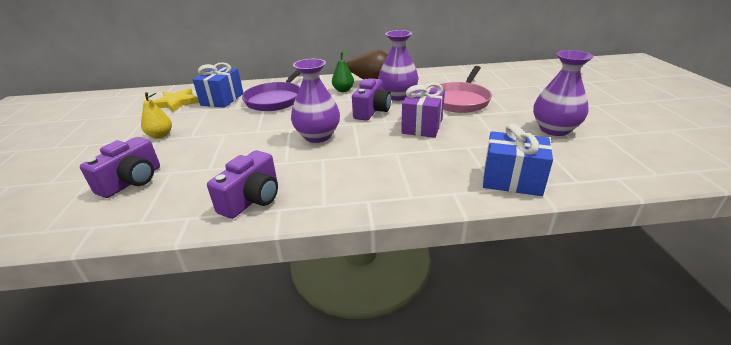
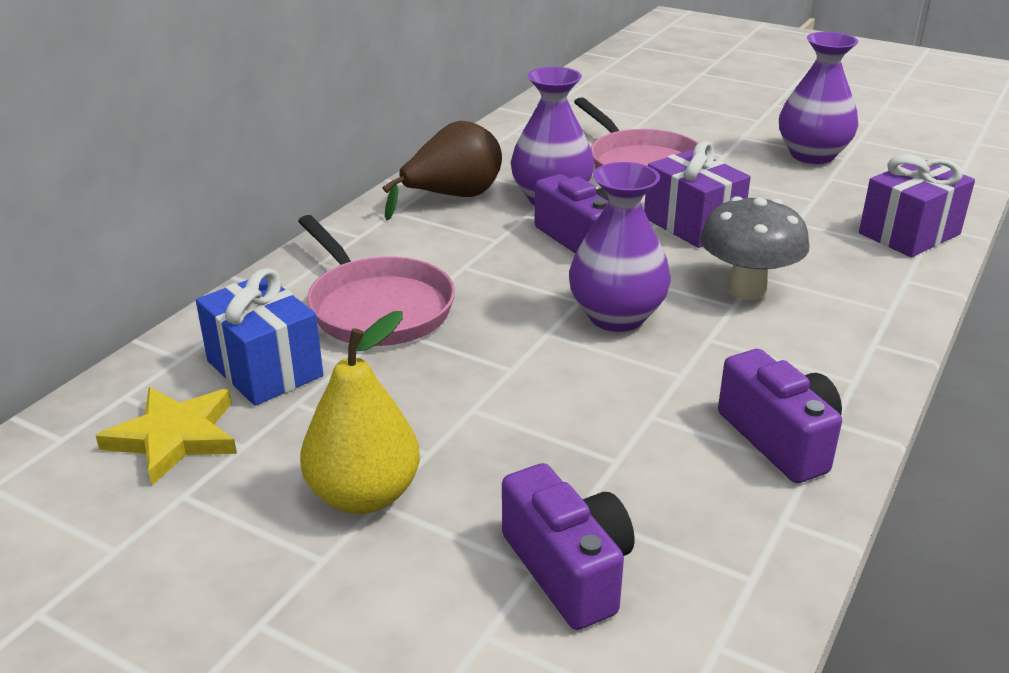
camera: 55 degrees left, 0 degrees up
yellow pear [141,92,172,139] -> yellow pear [300,311,420,514], size x1.56
purple pan [242,70,300,111] -> pink pan [298,215,455,346]
green pear [332,50,354,92] -> none
blue gift [483,124,553,196] -> purple gift [859,154,975,257]
none -> grey mushroom [700,196,810,300]

